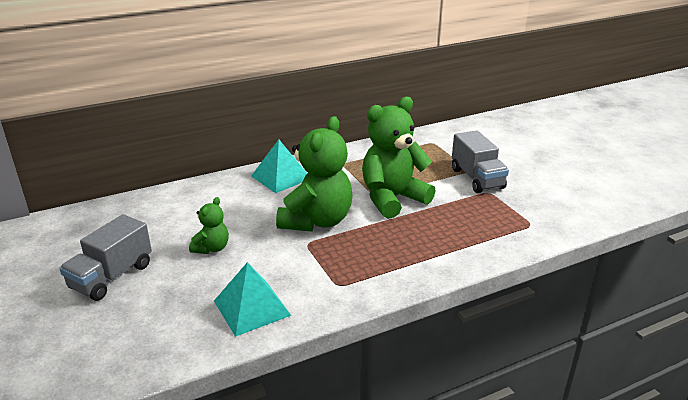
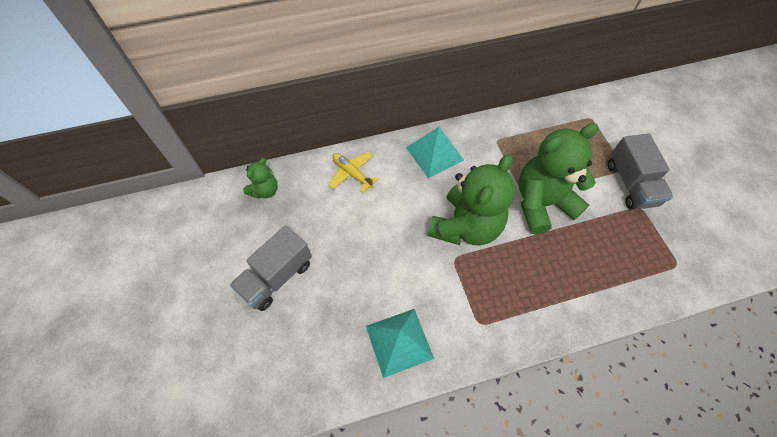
camera: 10 degrees right, 30 degrees up
green teddy bear [189,197,229,254] -> green teddy bear moved to [243,158,278,199]
none -> yellow plane [328,152,379,193]

